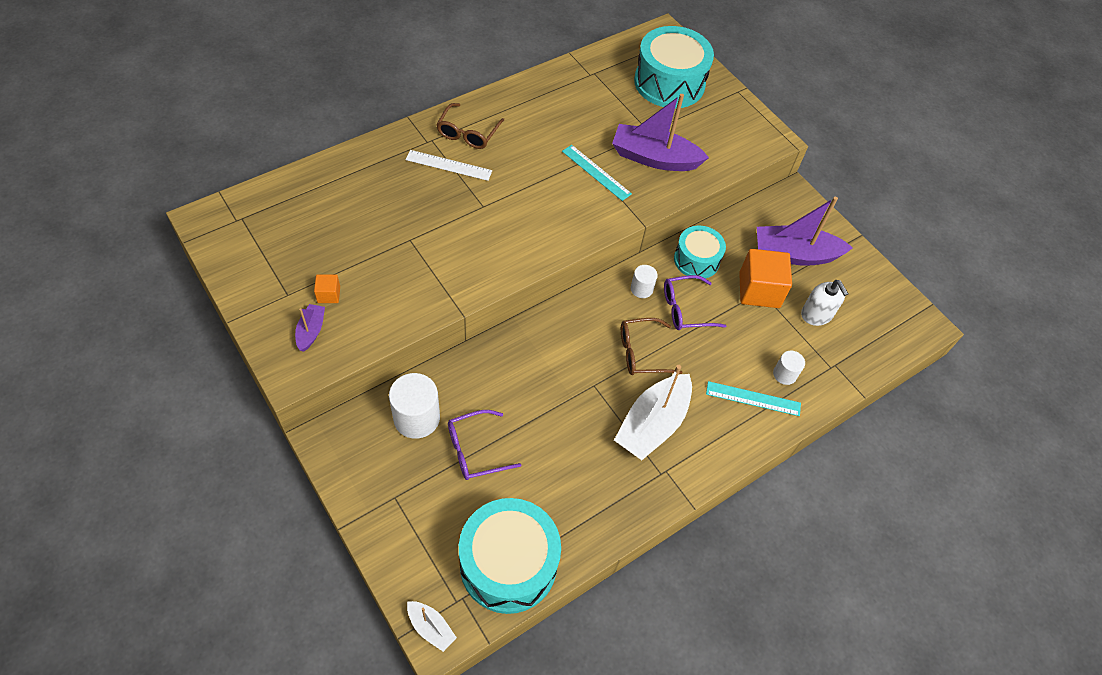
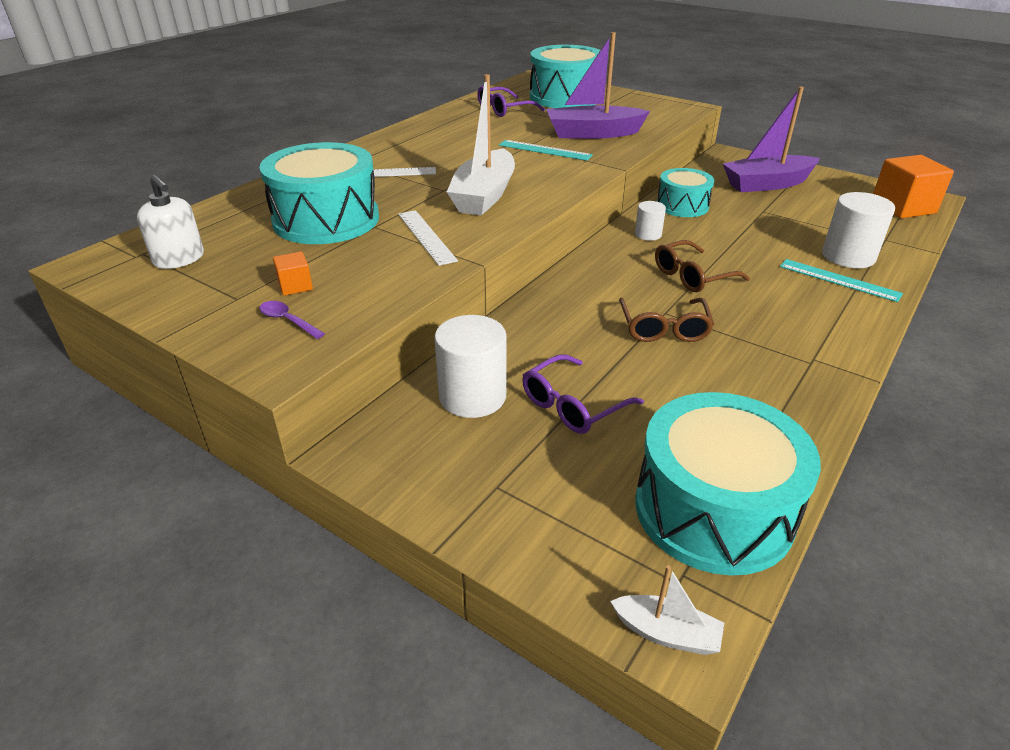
camera: 15 degrees left, 20 degrees down
purple boat [295,304,325,352] -> purple spoon [259,301,325,339]
brown glasses [436,103,504,149] -> brown glasses moved to [619,298,714,342]
white boat [614,365,692,460] -> white boat moved to [447,74,515,216]
purple glasses [664,275,726,330] -> purple glasses moved to [477,86,545,117]
turquoise ruler [706,381,801,416] -> turquoise ruler turned 45 degrees clockwise [780,259,903,302]
orange cube [739,249,792,308] -> orange cube moved to [873,155,954,218]
white cylinder [773,351,805,385] -> white cylinder [822,192,895,268], size x1.80
white soap dispenser [801,280,848,326] -> white soap dispenser moved to [137,175,204,269]
none -> turquoise drum [259,142,379,244]
none -> white ruler [398,210,458,266]

